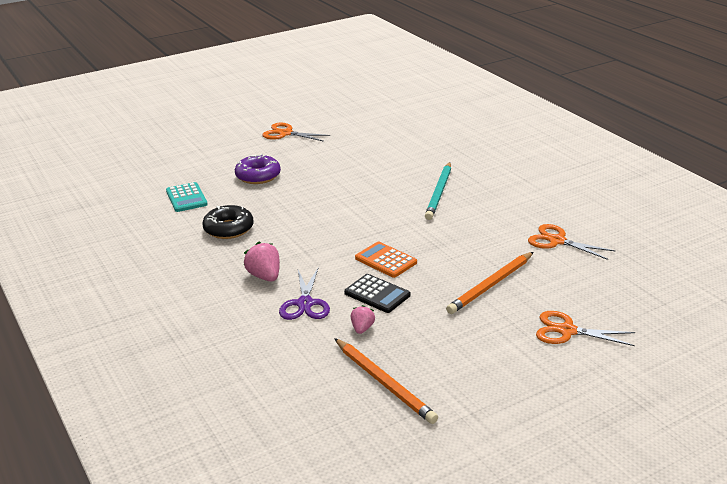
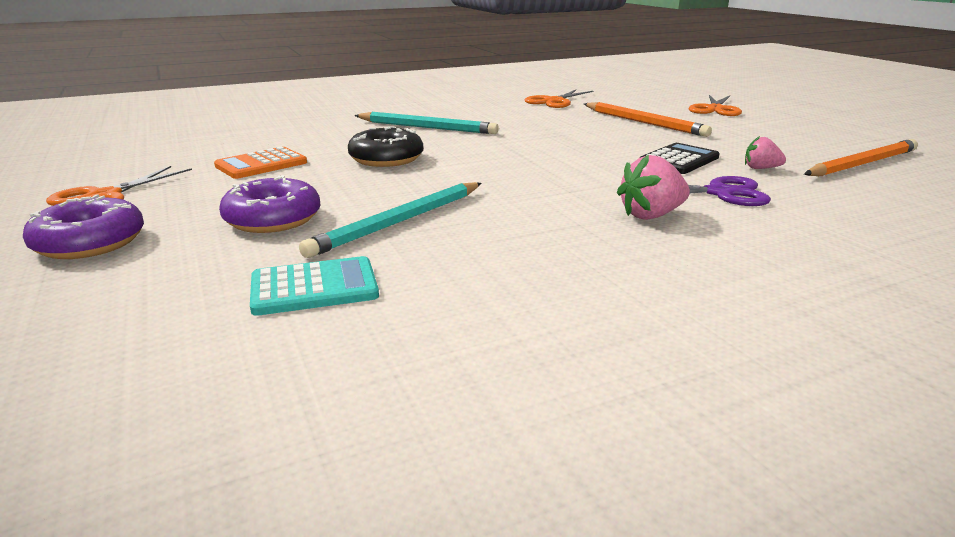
camera: 85 degrees left, 5 degrees down
black donut [202,205,253,239] -> black donut moved to [348,127,423,167]
orange calculator [355,242,417,278] -> orange calculator moved to [214,146,307,179]
none -> purple donut [23,194,144,259]
none -> turquoise pencil [299,182,481,258]

